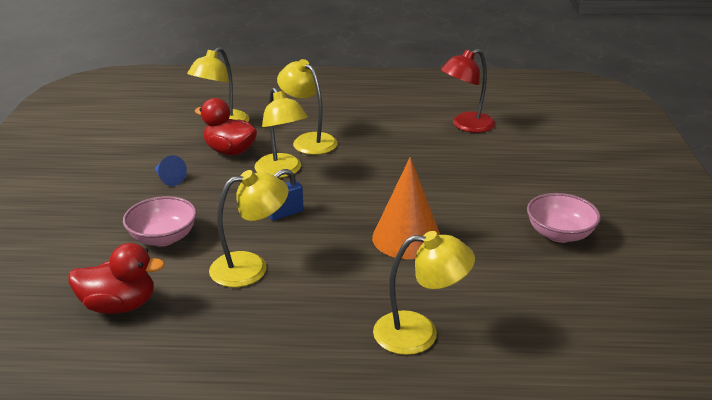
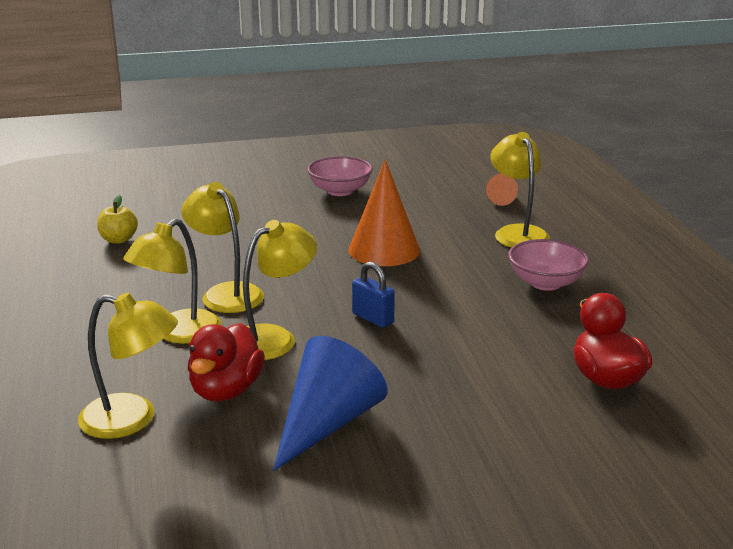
camera: 105 degrees left, 5 degrees down
pink bowl [123,196,197,246] -> pink bowl moved to [508,239,589,291]
blue cone [155,155,187,186] -> blue cone [273,336,388,471], size x2.03
yellow lamp [209,170,289,287] -> yellow lamp moved to [181,182,264,313]
red lamp [440,49,495,133] -> yellow apple [97,195,138,244]
none -> orange cone [486,174,518,206]

